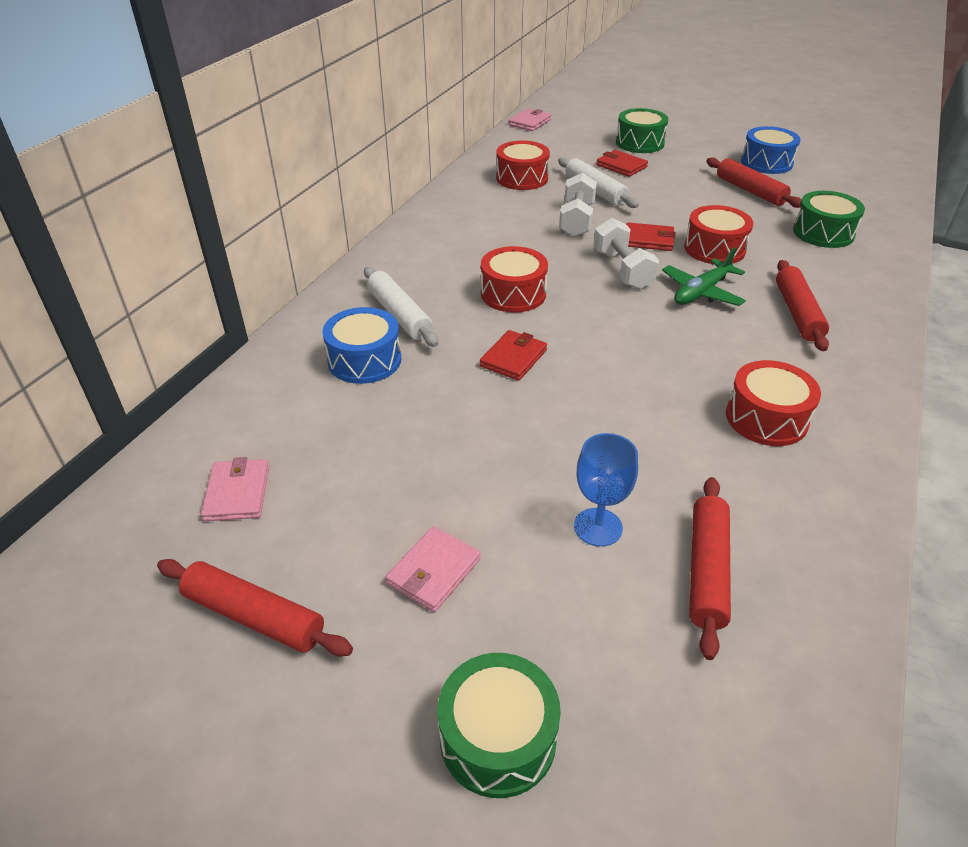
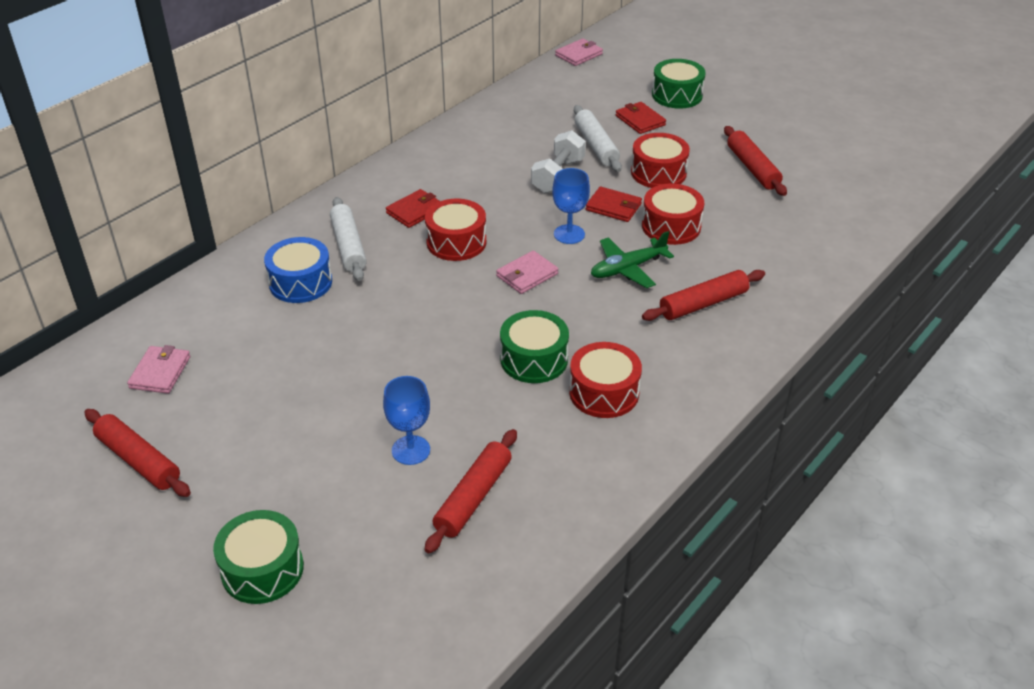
camera: 15 degrees right, 0 degrees up
pink wallet [386,526,480,612] -> pink wallet moved to [496,251,558,294]
red wallet [480,330,547,381] -> red wallet moved to [386,189,440,228]
red drum [496,141,550,190] -> red drum moved to [631,133,690,188]
white dumbbell [593,218,659,289] -> blue goblet [552,168,590,244]
blue drum [741,126,800,174] -> none
red rolling pin [776,260,829,351] -> red rolling pin turned 45 degrees clockwise [642,270,765,321]
green drum [793,191,865,248] -> green drum moved to [500,310,569,383]

